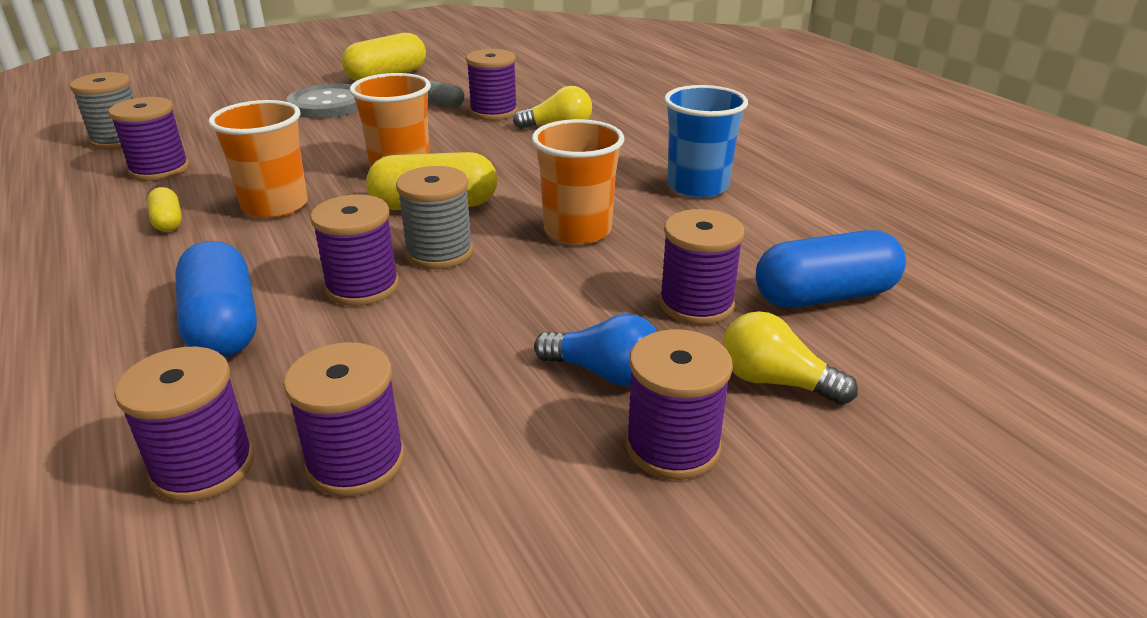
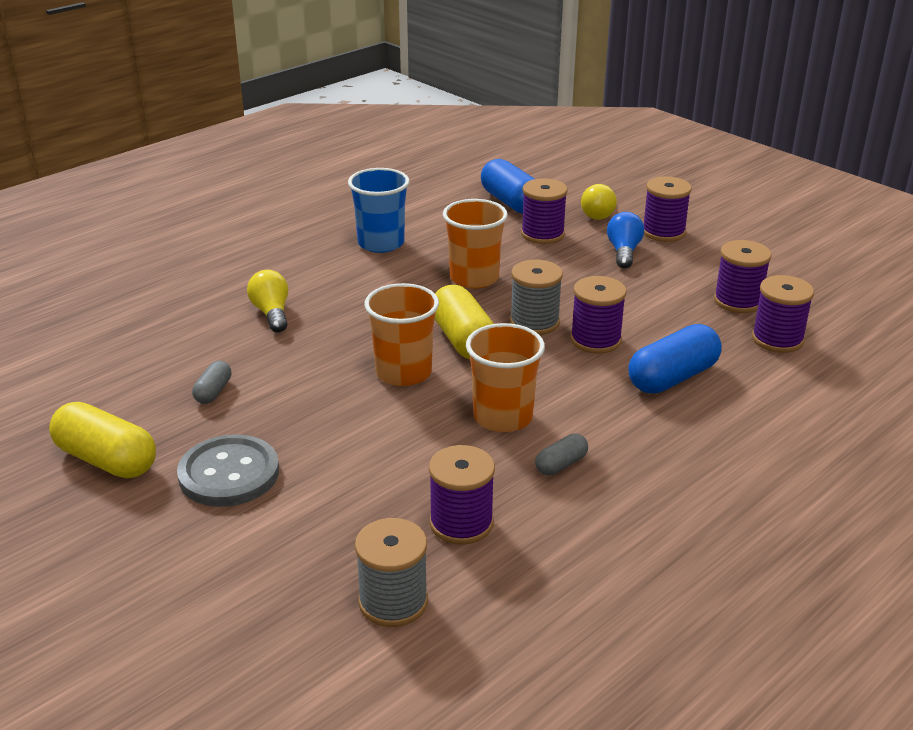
camera: 105 degrees left, 0 degrees up
yellow capsule [147,187,182,232] -> grey capsule [535,434,588,476]
purple spool [466,49,518,120] -> none

